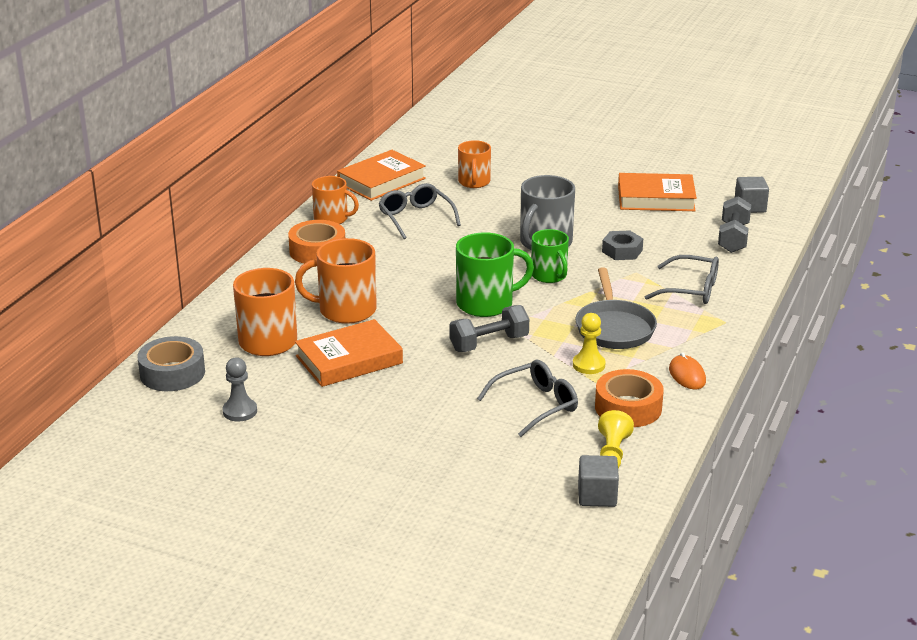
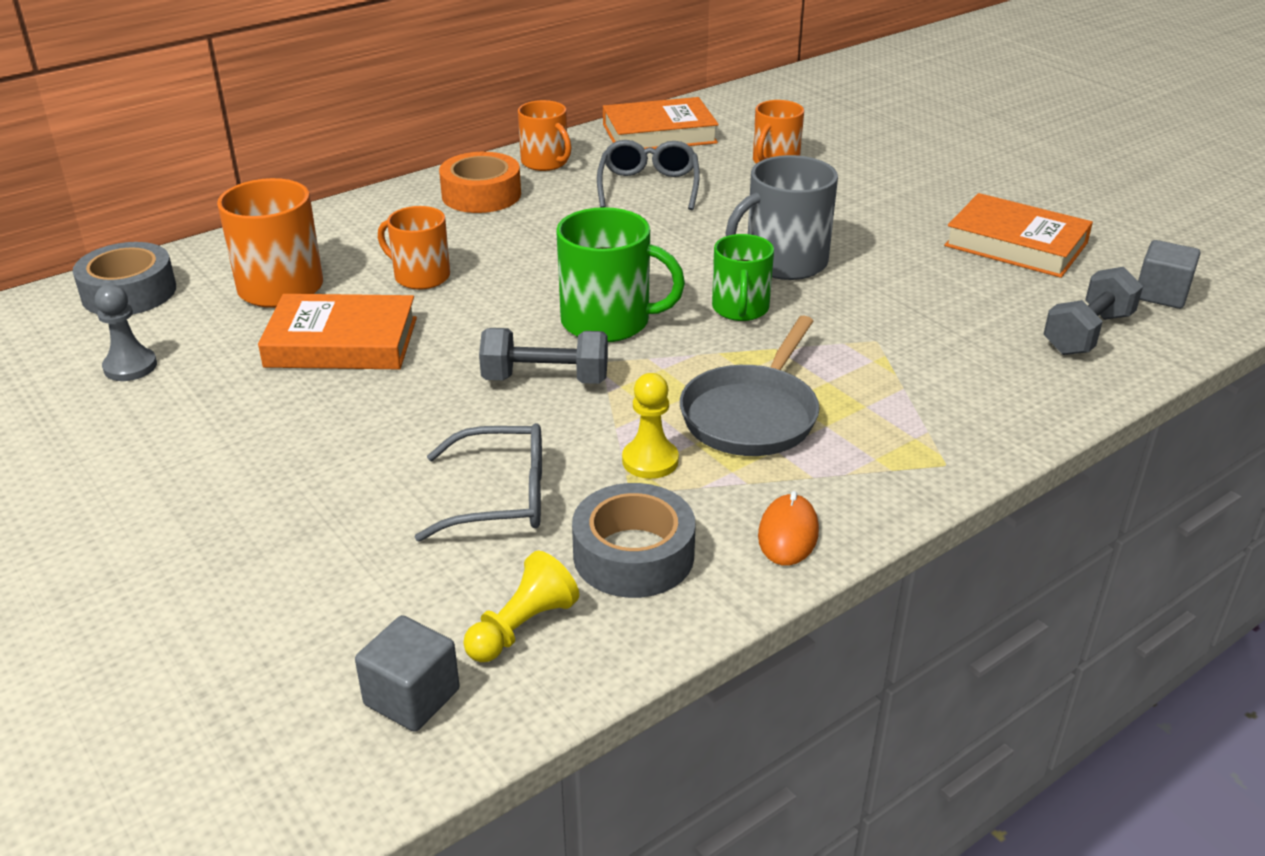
camera: 30 degrees right, 5 degrees up
orange mug [295,238,377,324] -> orange mug [378,206,450,290], size x0.66
orange tape [595,369,664,427] -> grey tape [572,483,696,598]
grey nut [602,231,643,260] -> none
grey glasses [645,255,719,304] -> none

